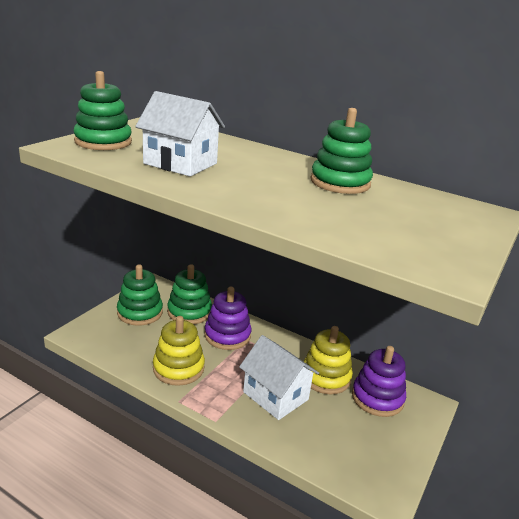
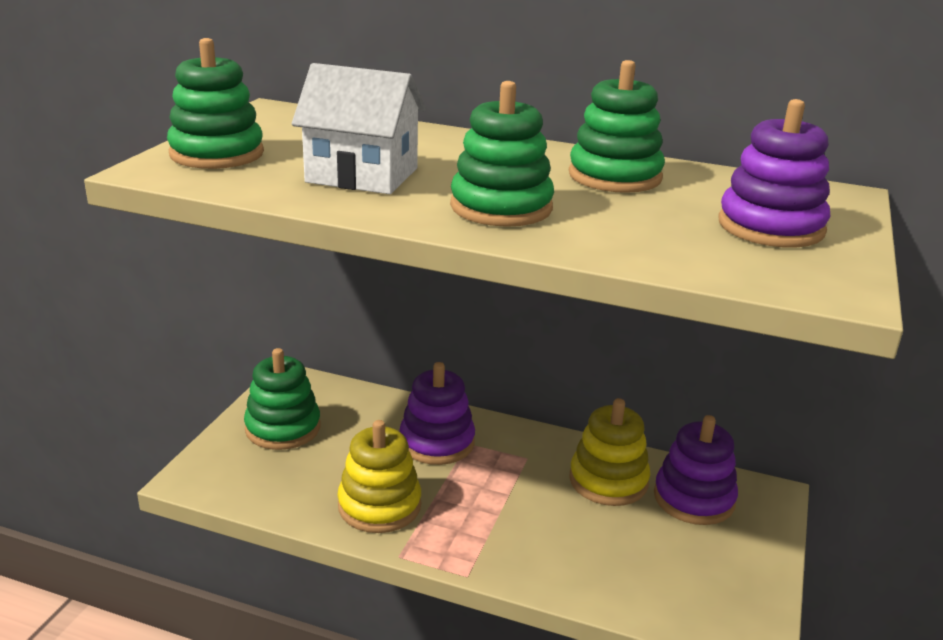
camera: 10 degrees left, 0 degrees up
green stacking toy [167,264,212,324] -> green stacking toy moved to [450,81,554,227]
white house [239,335,319,420] -> none
none -> purple stacking toy [718,99,830,248]

